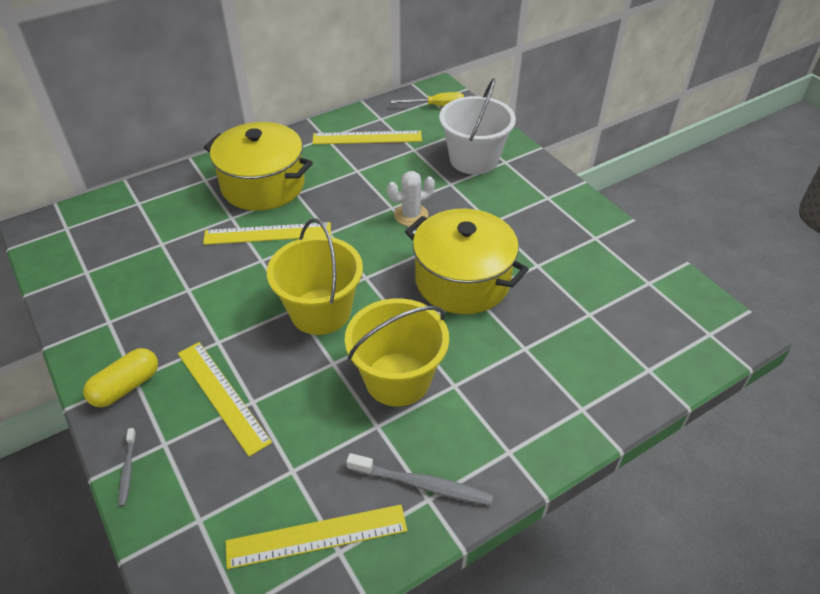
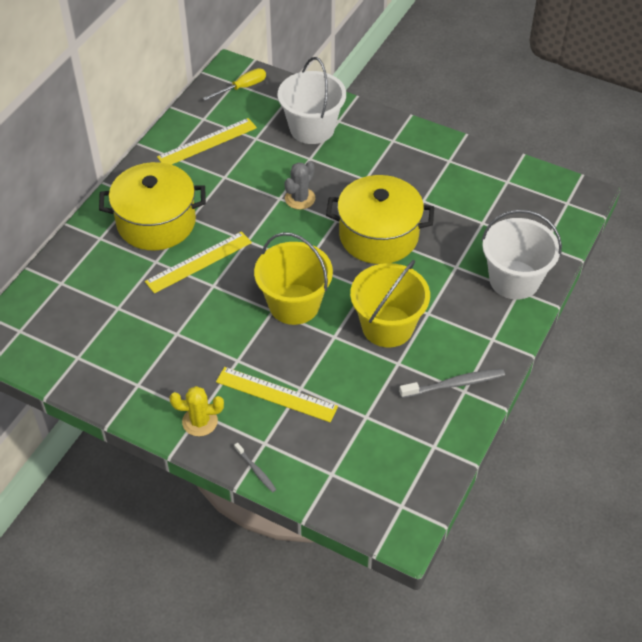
camera: 30 degrees left, 5 degrees up
yellow capsule [83,348,158,407] -> yellow cactus [170,386,224,436]
yellow ruler [225,505,407,569] -> none
white cactus [387,171,435,226] -> grey cactus [284,161,315,210]
none -> white bucket [482,210,562,300]

